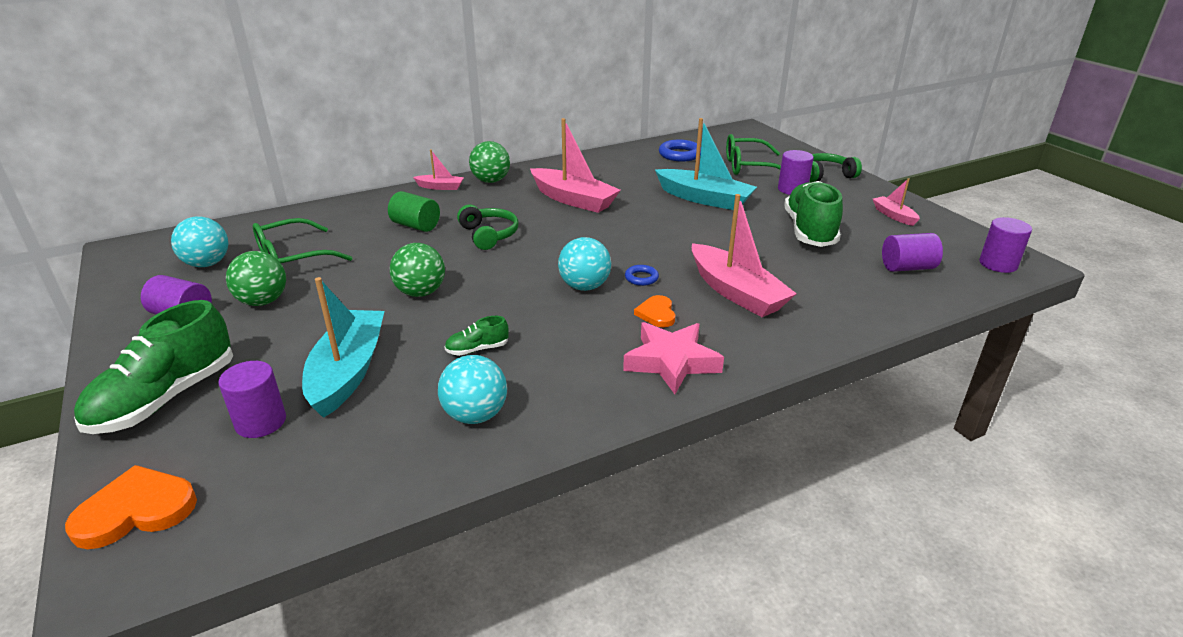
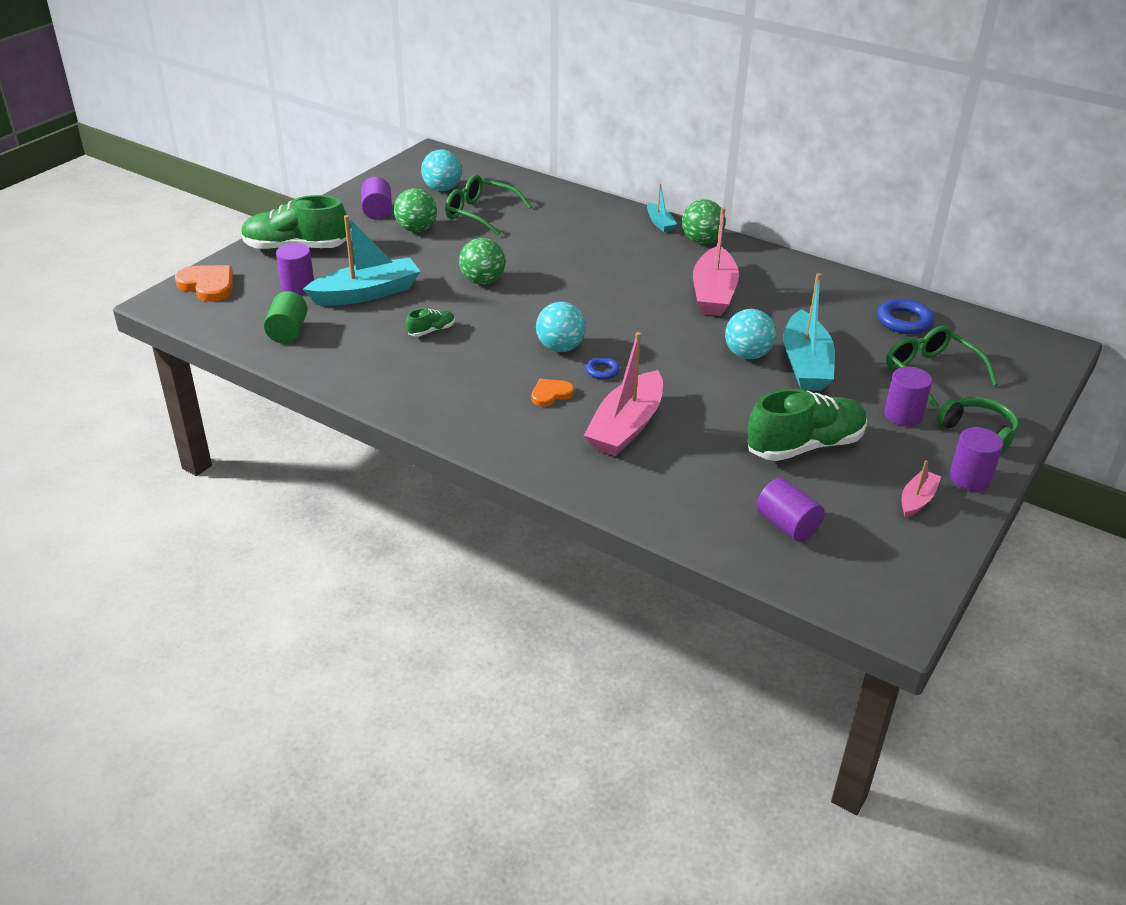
camera: 60 degrees right, 5 degrees up
green cylinder [388,191,440,232] -> green cylinder moved to [264,291,308,343]
pink boat [413,150,464,190] -> turquoise boat [647,184,677,232]
turquoise ball [438,355,507,424] -> turquoise ball moved to [725,309,776,359]
green shoe [445,316,509,356] -> green shoe turned 105 degrees clockwise [406,308,455,337]
green headphones [457,204,519,250] -> none
pink star [623,322,724,394] -> none
purple cylinder [979,217,1032,273] -> purple cylinder moved to [949,427,1003,491]

